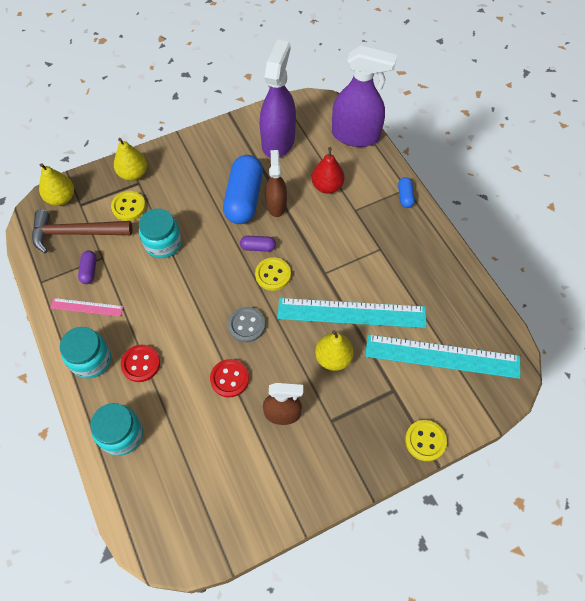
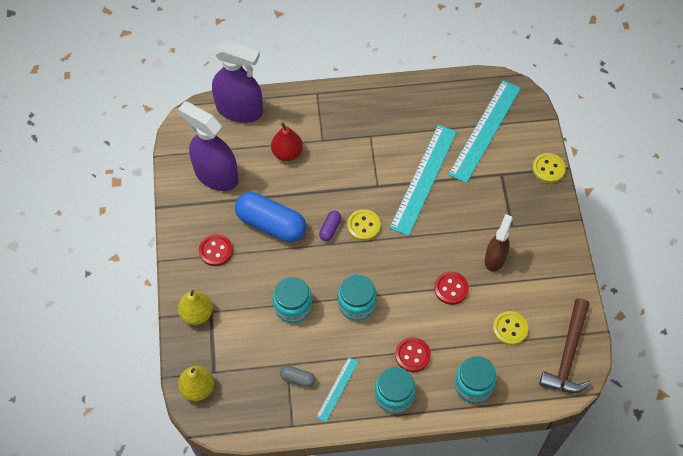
camera: 70 degrees left, 0 degrees up
brown hammer [32,210,132,253] -> brown hammer moved to [539,298,591,393]
pink ruler [50,298,124,317] -> turquoise ruler [316,357,358,422]
purple capsule [78,251,97,284] -> grey capsule [280,366,315,387]
yellow button [111,191,146,221] -> yellow button moved to [493,311,528,345]
grey button [228,307,265,342] -> none
brown spray bottle [266,150,287,217] -> none
yellow pear [315,330,354,371] -> none
purple spray bottle [332,46,397,147] -> purple spray bottle turned 75 degrees clockwise [212,40,263,123]
blue capsule [398,177,415,208] -> none
none -> red button [199,234,233,266]
none -> turquoise jar [338,274,377,321]

